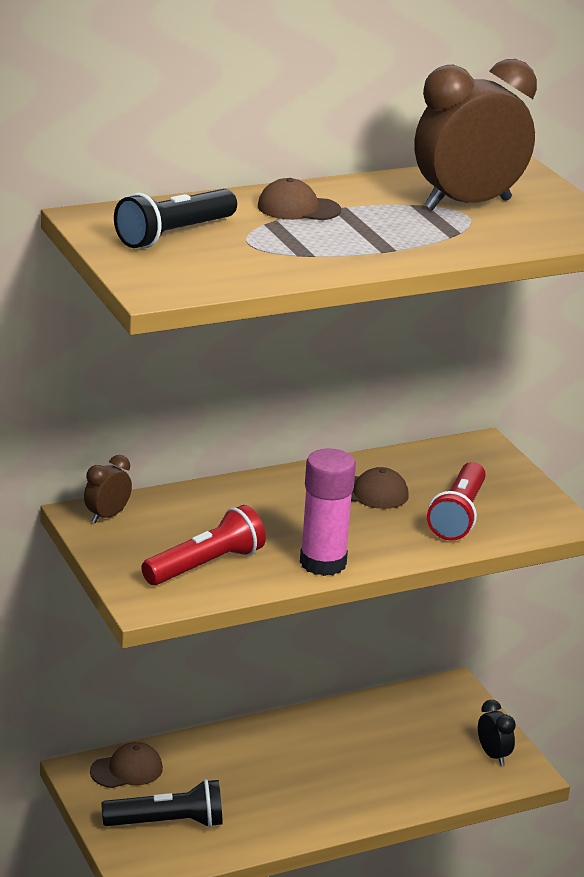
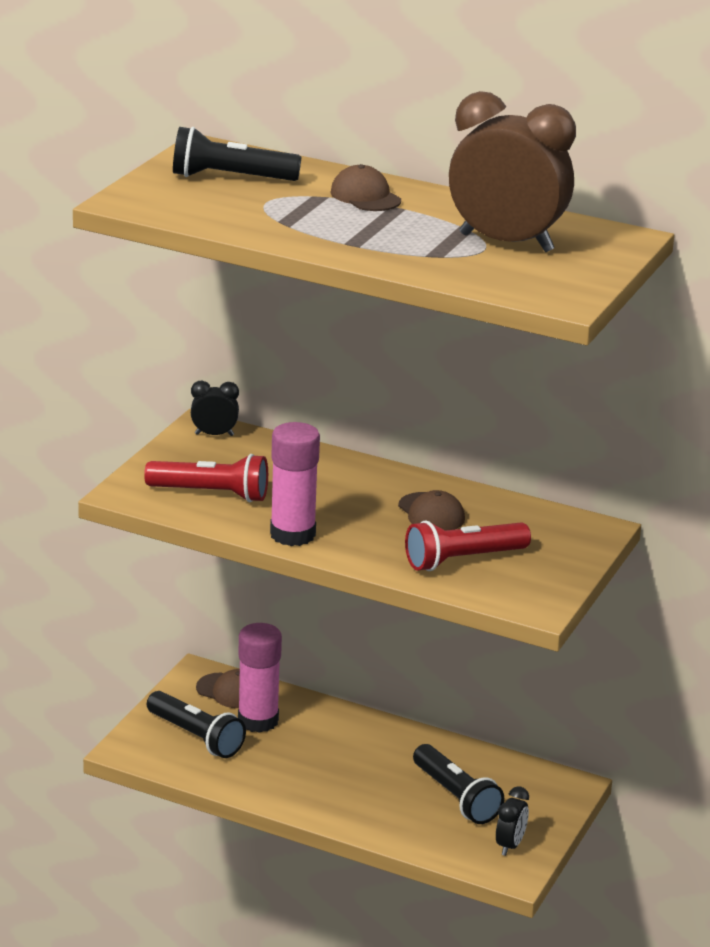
camera: 50 degrees right, 0 degrees up
brown clock [84,455,132,523] -> black clock [191,381,239,436]
none -> pink glue stick [238,623,282,733]
none -> black flashlight [413,744,504,824]

